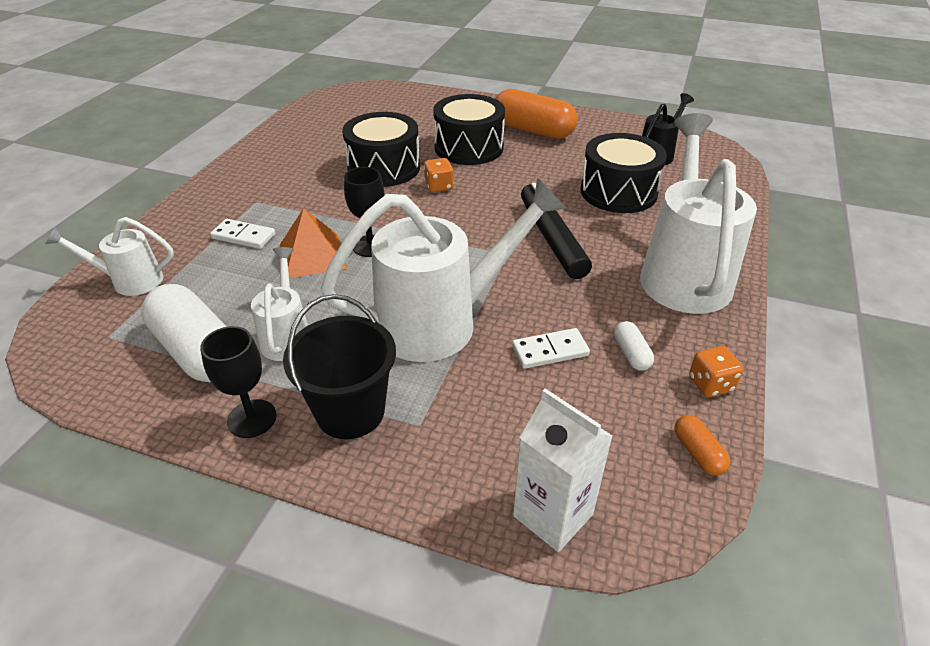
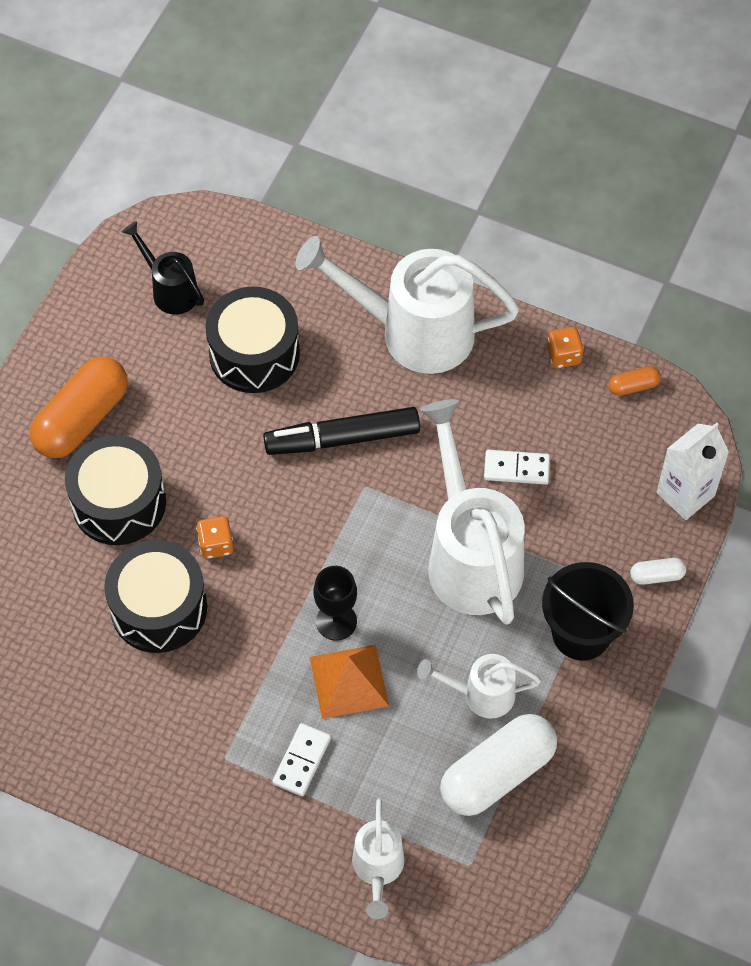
camera: 85 degrees left, 20 degrees up
black goblet [200,326,277,438] -> none
white domino [512,328,590,369] -> white domino turned 75 degrees counterclockwise [484,450,550,485]
white capsule [614,321,654,371] -> white capsule moved to [630,558,686,585]

